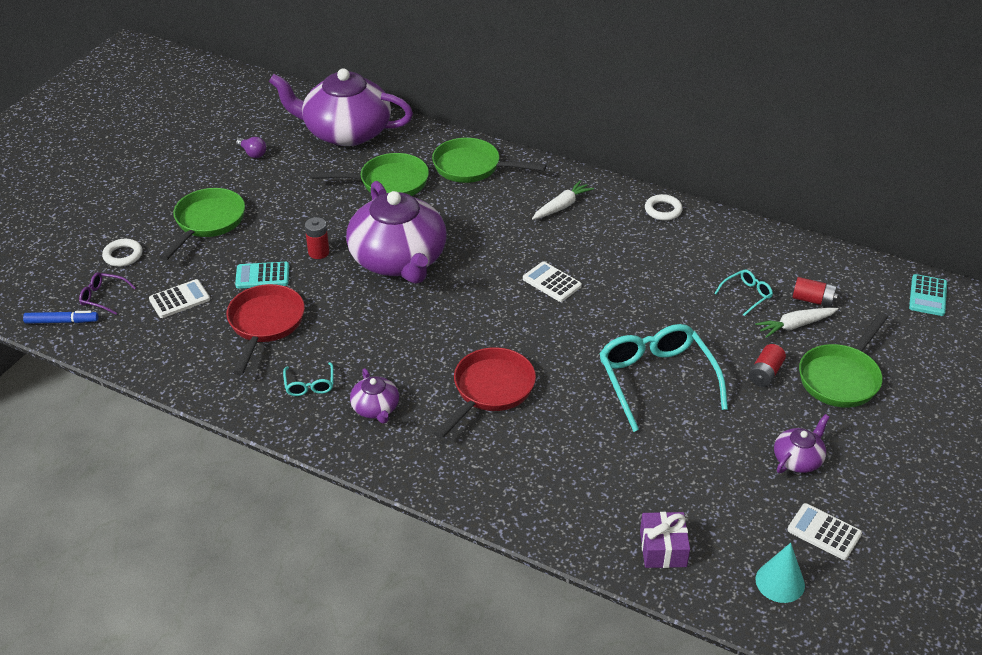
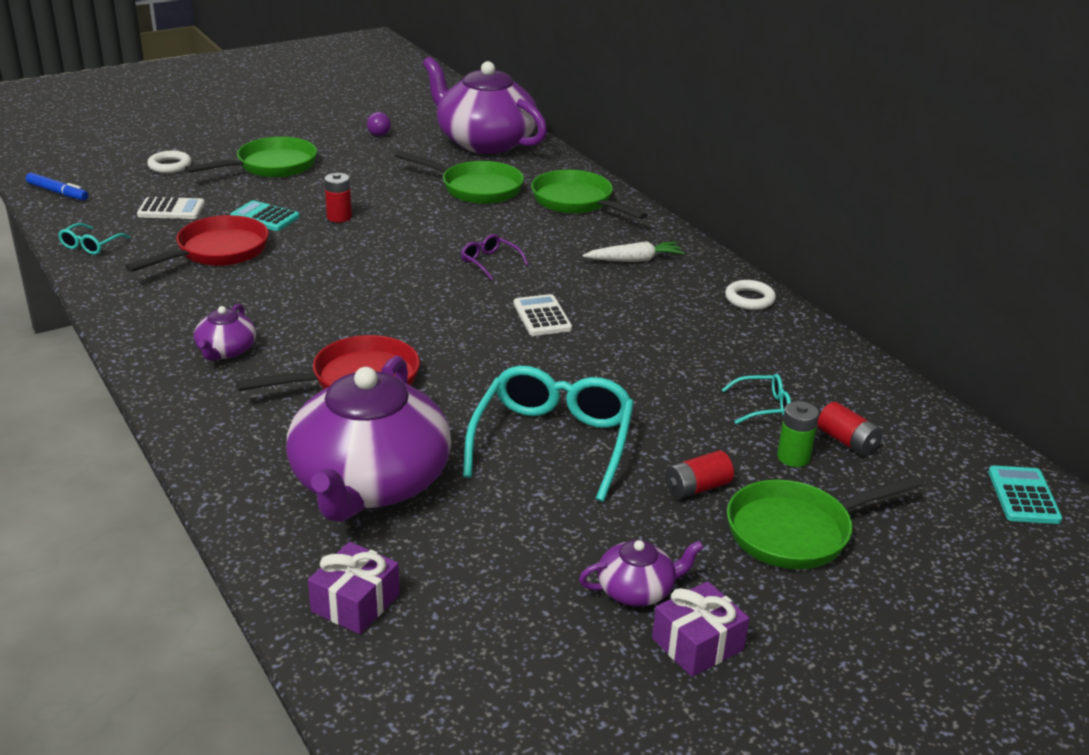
camera: 30 degrees right, 10 degrees down
purple glasses [79,272,136,315] -> purple glasses moved to [461,234,529,280]
turquoise glasses [283,362,334,396] -> turquoise glasses moved to [58,223,131,255]
purple teapot [346,181,446,284] -> purple teapot moved to [286,356,452,522]
white carrot [755,308,838,338] -> green battery [777,401,819,467]
turquoise cone [755,543,805,603] -> none
white calculator [787,503,862,560] -> none
turquoise calculator [909,274,947,316] -> turquoise calculator turned 135 degrees clockwise [988,466,1062,524]
none -> purple gift [652,581,749,677]

